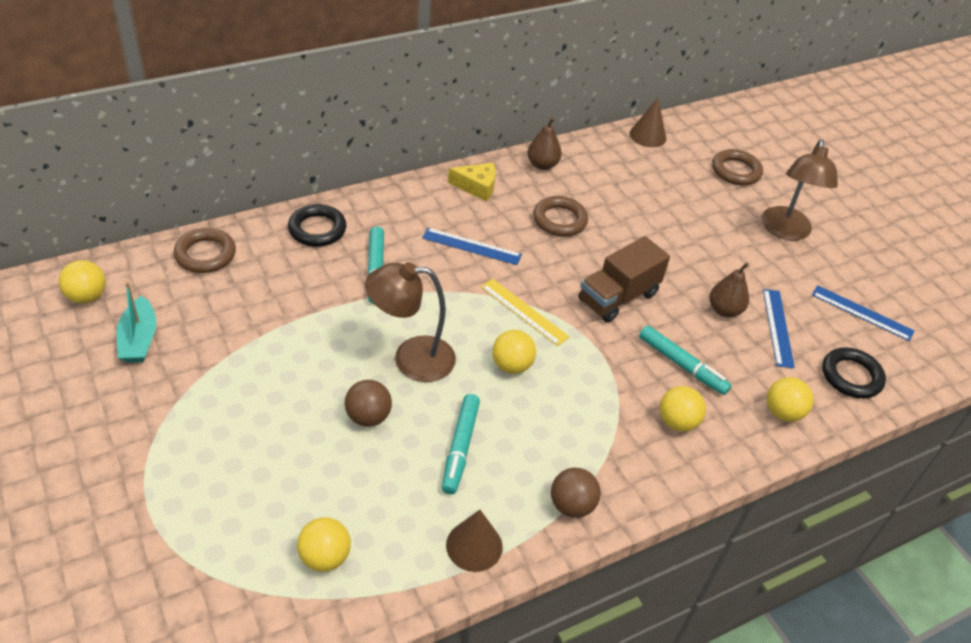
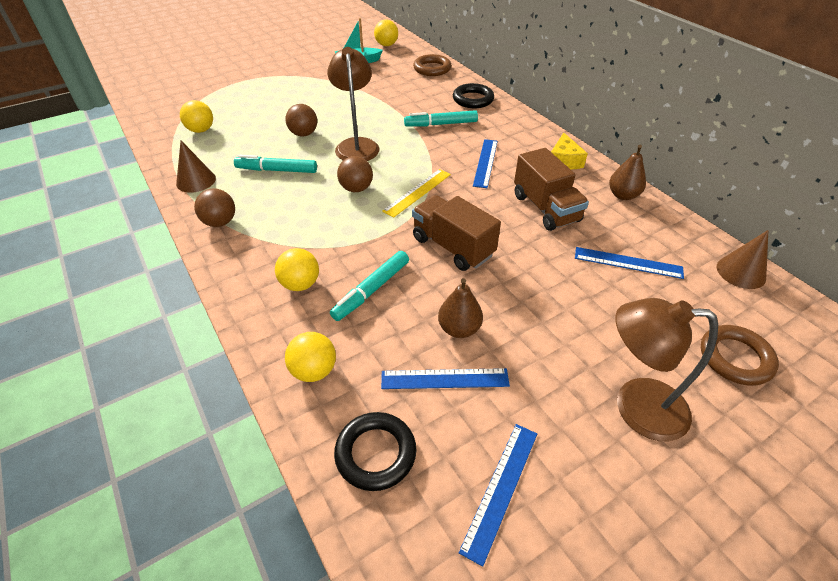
camera: 90 degrees right, 0 degrees up
yellow ball [492,330,536,374] -> brown ball [337,156,373,192]
brown ring [533,196,588,236] -> brown truck [514,148,589,231]
none -> blue ruler [575,247,684,279]

